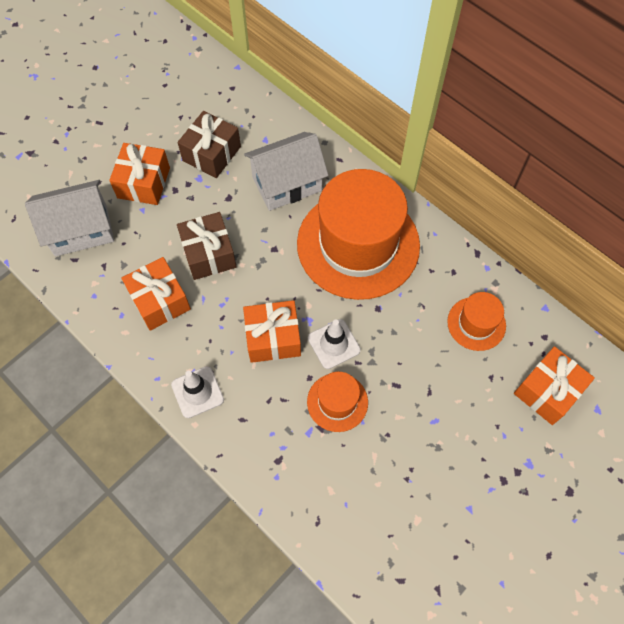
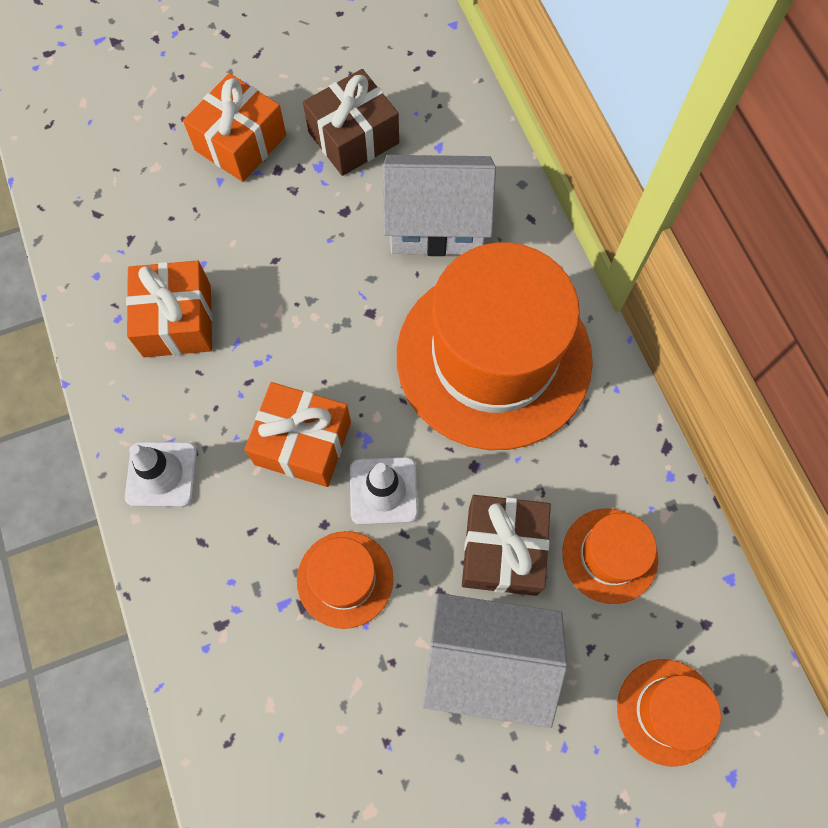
camera: 25 degrees right, 5 degrees up
white house [25,180,114,256] -> white house moved to [422,593,567,728]
brown gift [177,212,237,280] -> brown gift moved to [462,495,551,596]
orange gift [514,346,595,425] -> orange hat [617,659,721,767]

